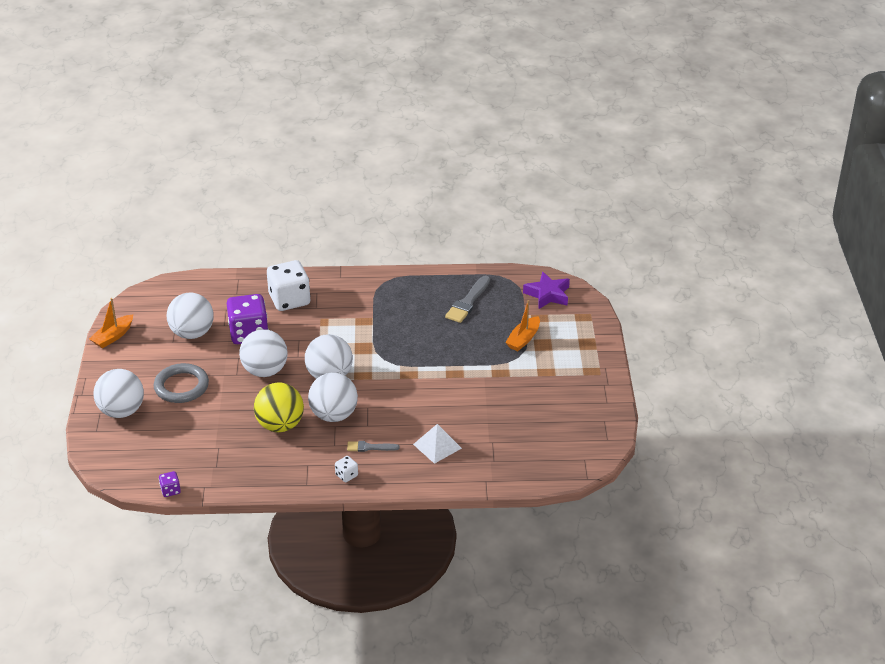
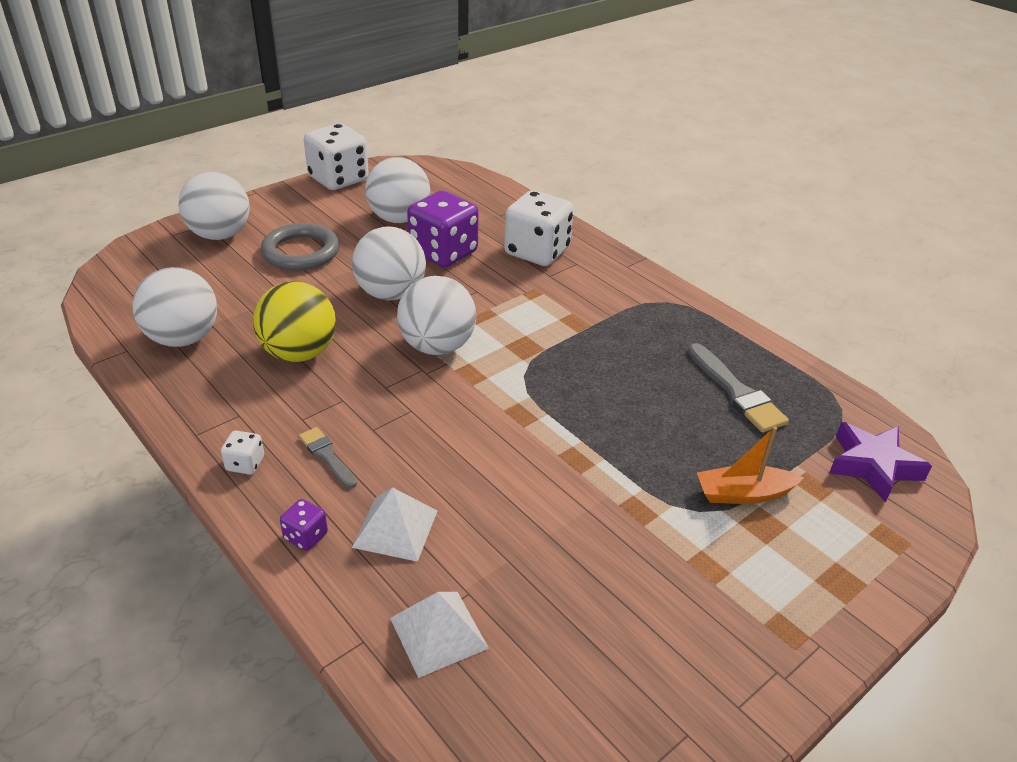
camera: 50 degrees right, 0 degrees up
orange boat [89,298,133,348] -> white dice [304,123,369,190]
purple dice [159,471,181,497] -> purple dice moved to [280,499,328,551]
white ball [308,373,358,422] -> white ball moved to [132,267,217,347]
grey brush [445,275,490,323] -> grey brush turned 105 degrees counterclockwise [688,343,789,433]
none -> white pyramid [390,592,489,678]

